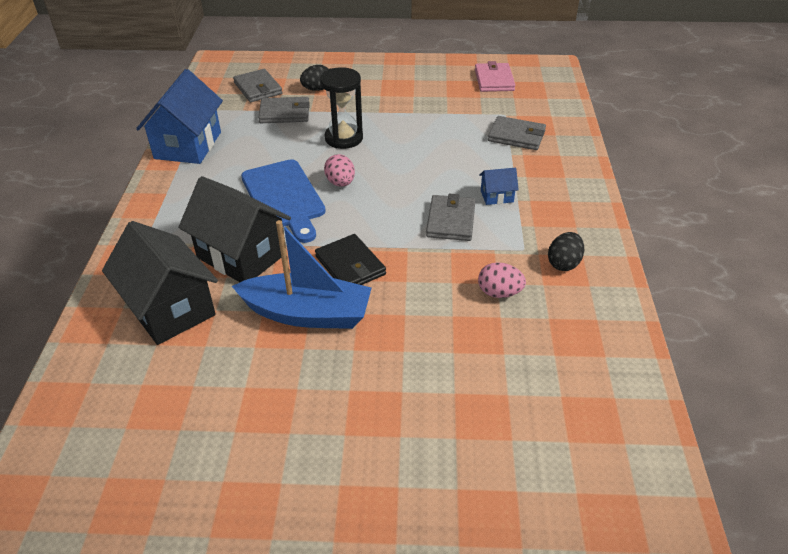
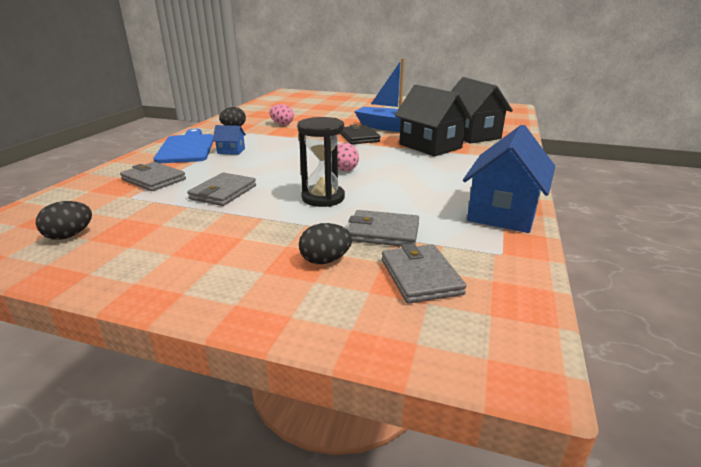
camera: 165 degrees left, 15 degrees down
blue cutting board [241,159,326,243] -> blue cutting board moved to [153,129,214,163]
grey wallet [426,194,475,241] -> grey wallet moved to [187,172,256,206]
pink wallet [475,61,516,92] -> black egg [36,201,92,240]

